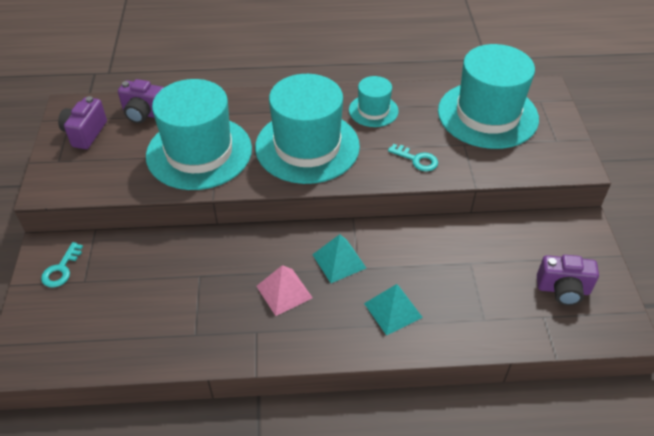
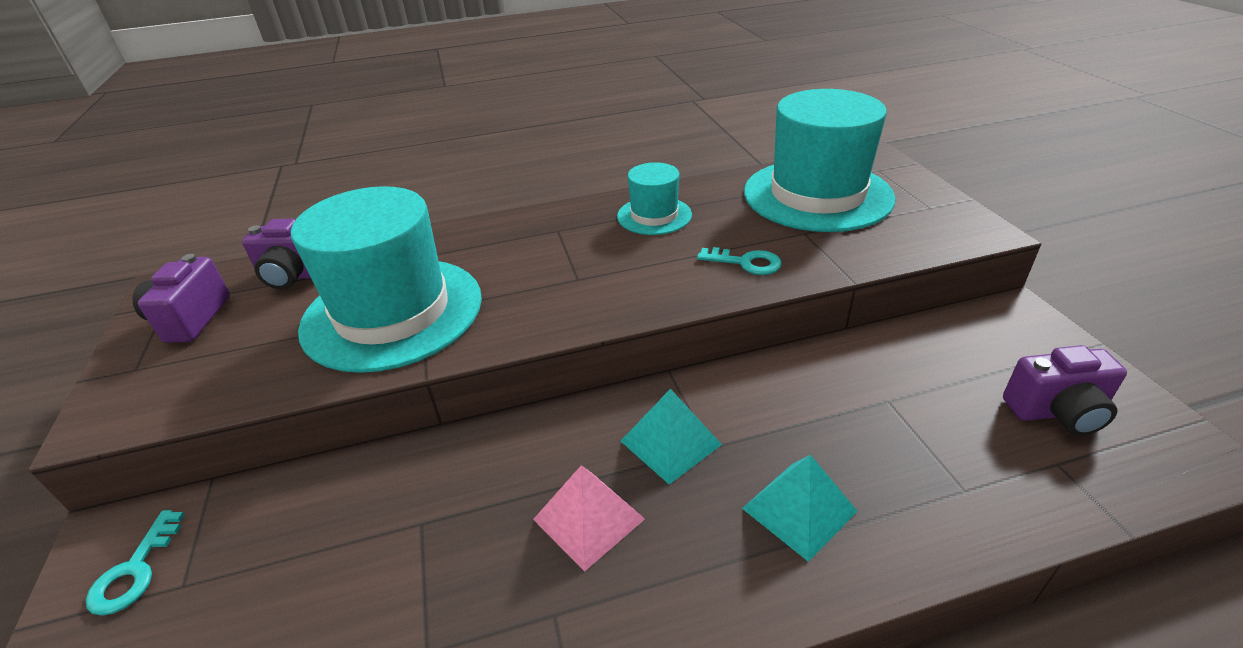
camera: 10 degrees left, 10 degrees down
turquoise hat [255,74,360,184] -> none

